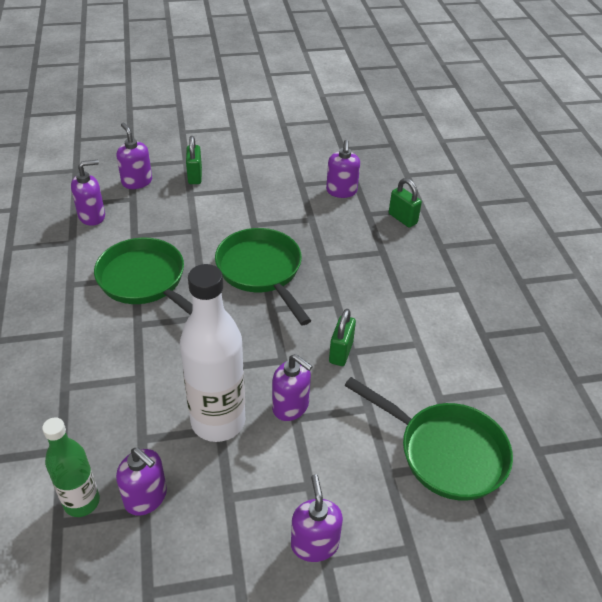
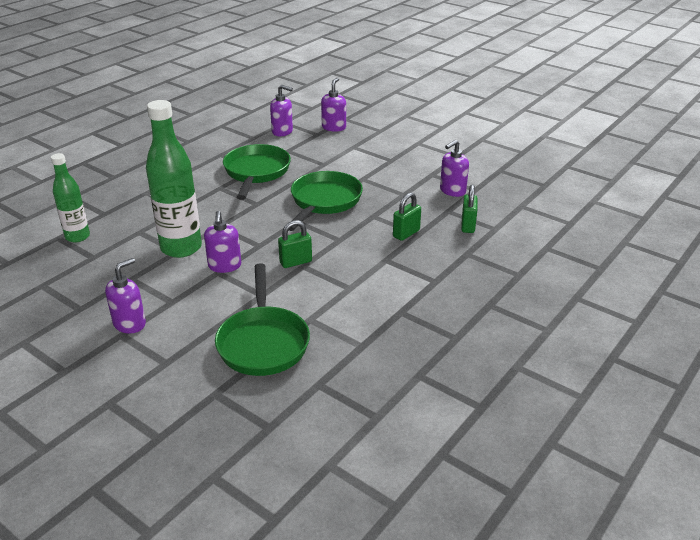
camera: 50 degrees right, 10 degrees down
purple soap dispenser [116,448,167,516] -> none
white bottle [180,264,245,442] -> green bottle [146,100,202,258]
green padlock [186,136,202,184] -> green padlock moved to [393,192,421,241]

